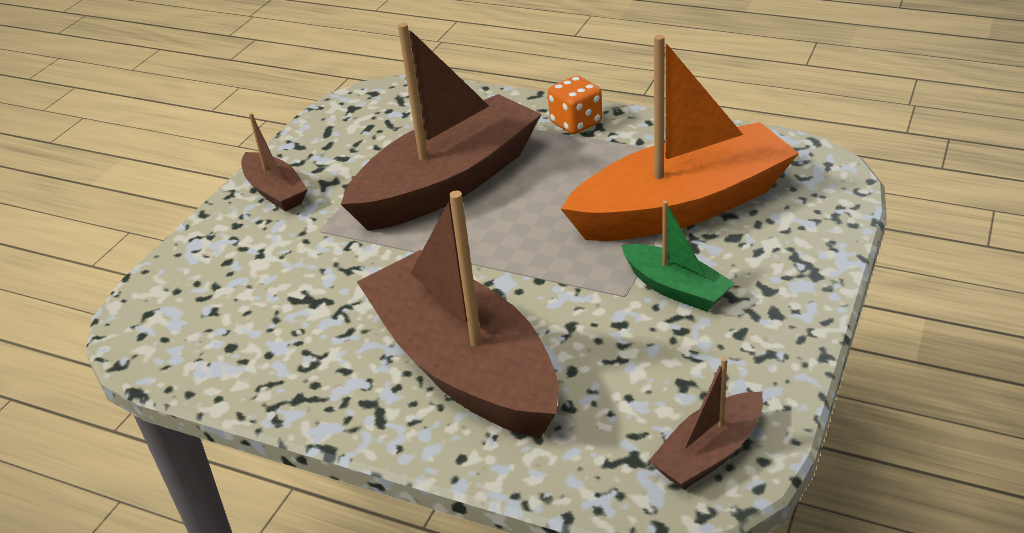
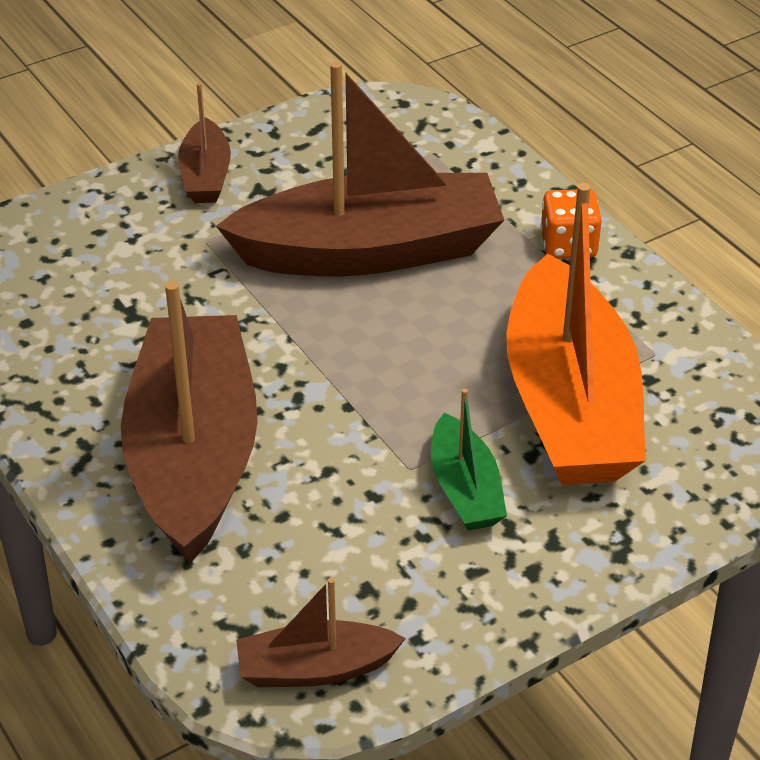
camera: 30 degrees right, 5 degrees up
orange boat [561,35,799,241] -> orange boat turned 75 degrees clockwise [506,183,646,485]

